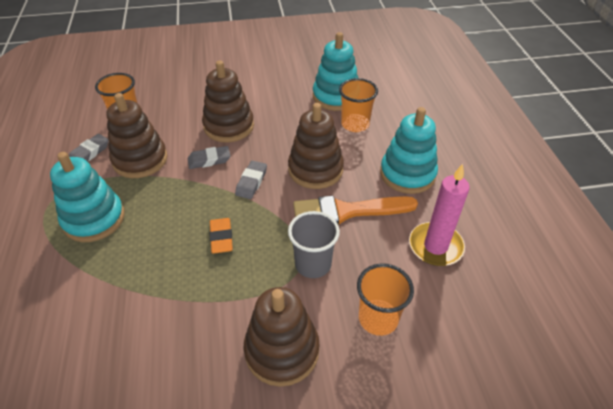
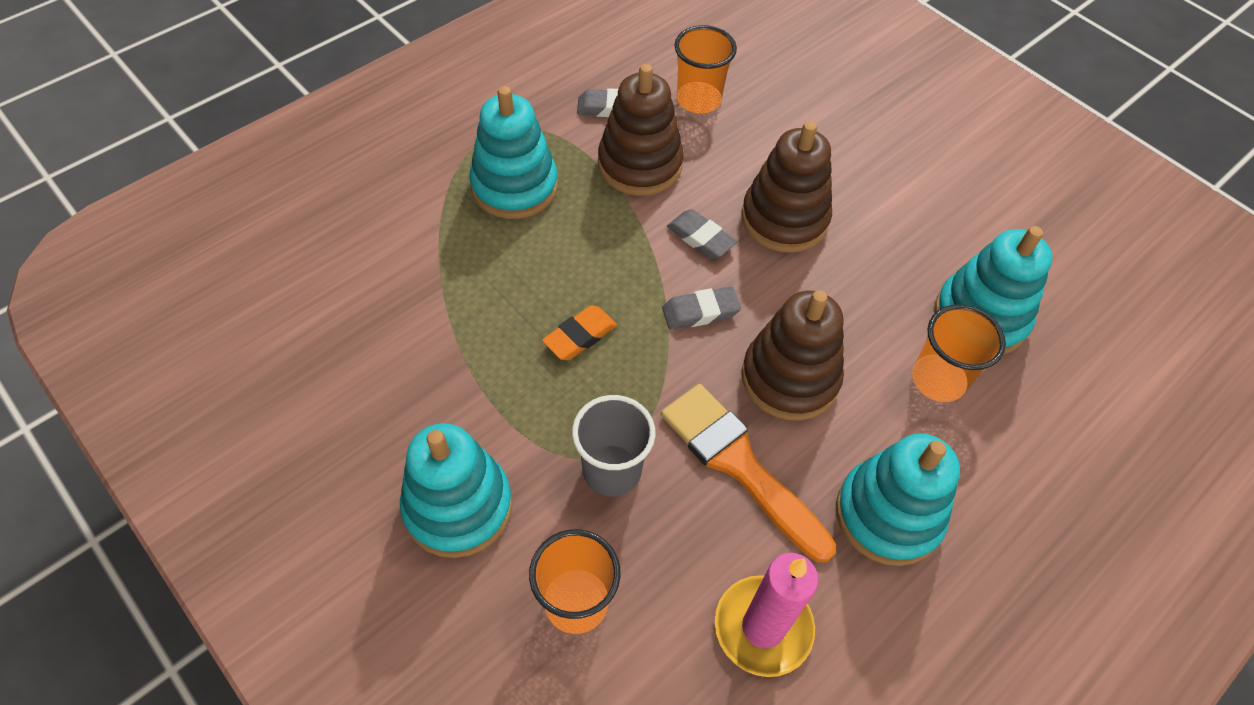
camera: 55 degrees right, 10 degrees up
brown stacking toy [244,287,320,387] -> turquoise stacking toy [400,423,513,558]

